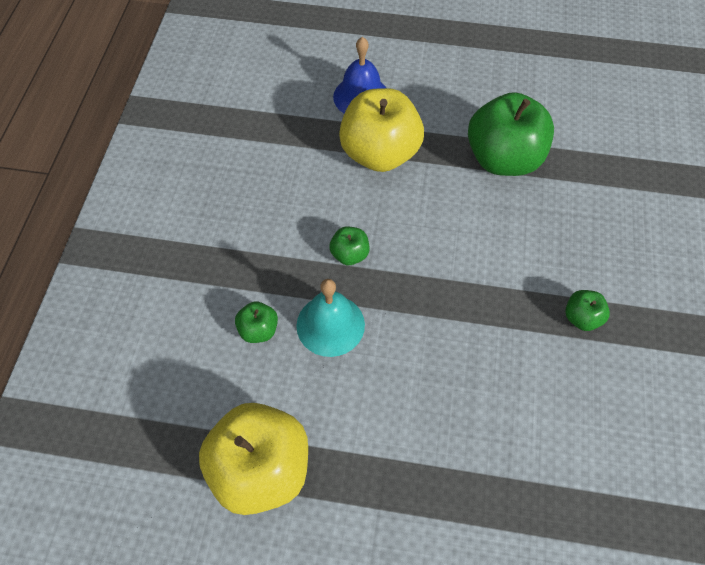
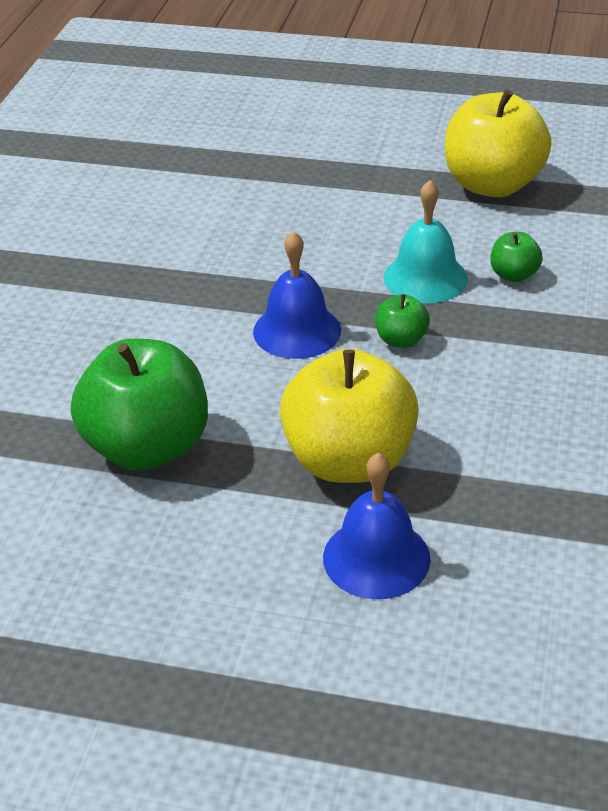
camera: 175 degrees left, 20 degrees down
green apple [565,290,610,331] -> none
none -> blue bell [253,231,341,359]

